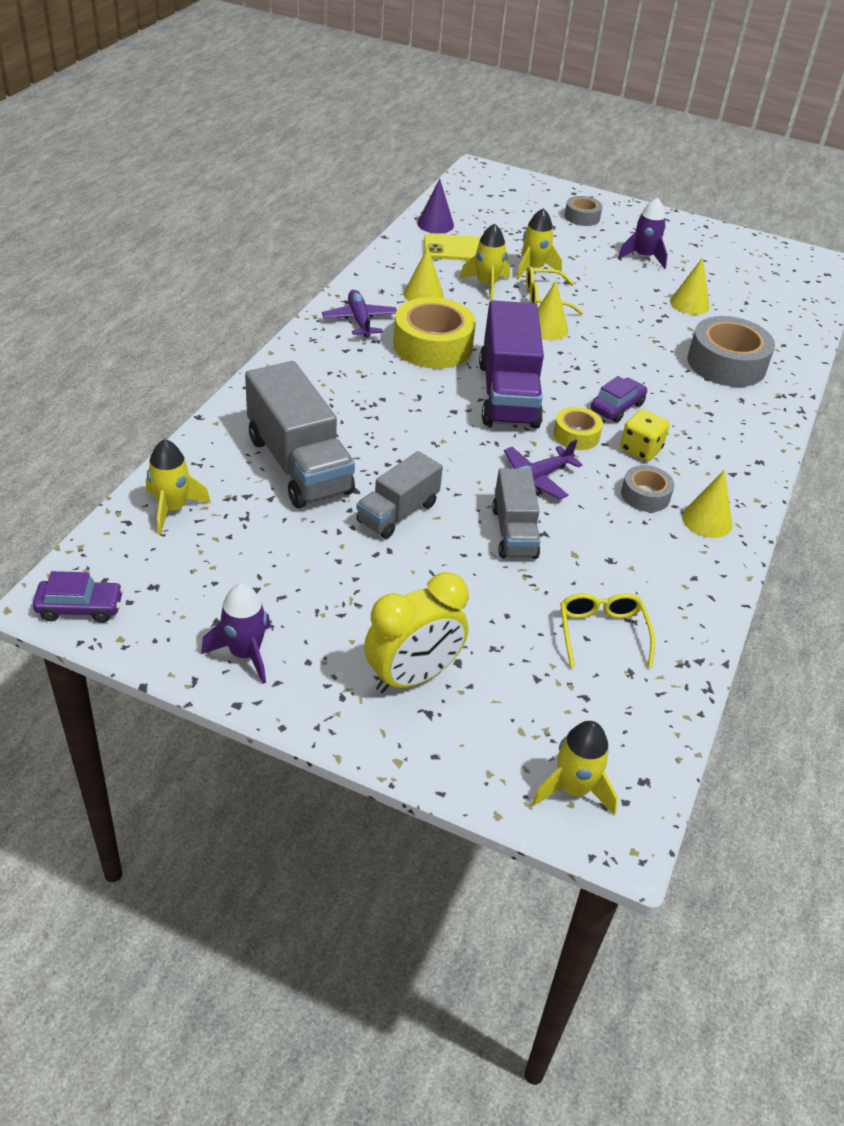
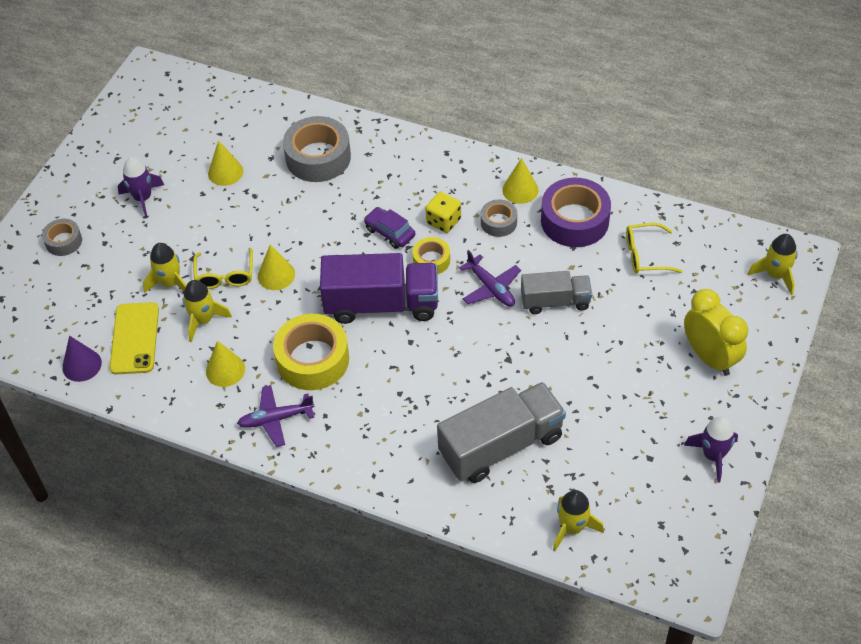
camera: 85 degrees left, 10 degrees up
purple car [33,571,124,623] -> none
grey truck [356,451,443,539] -> none
none -> purple tape [541,178,611,247]

